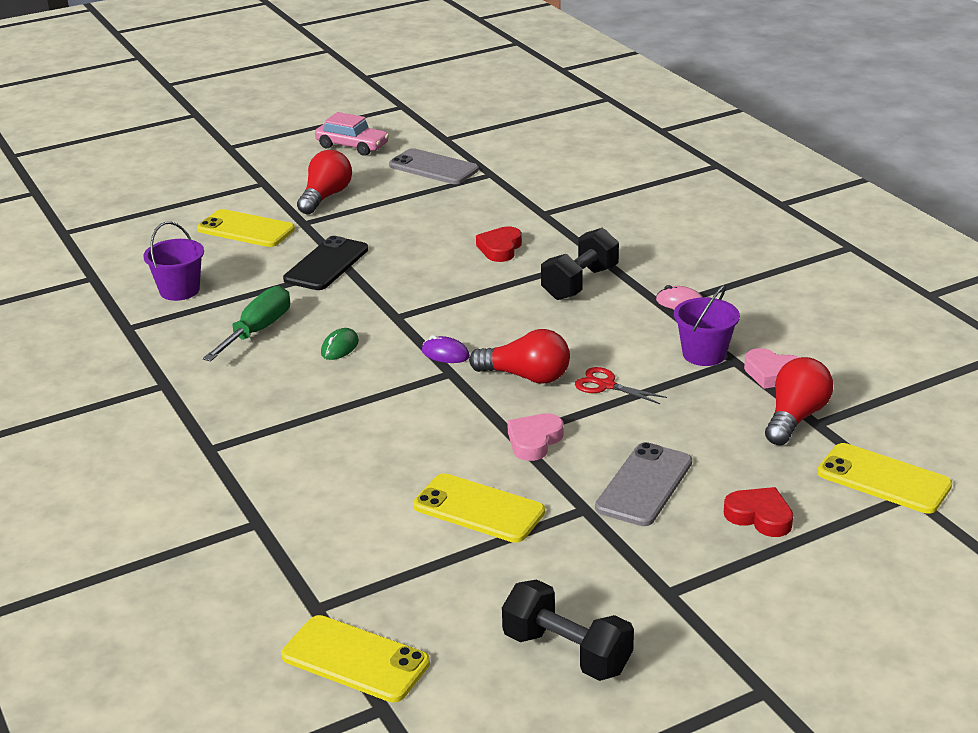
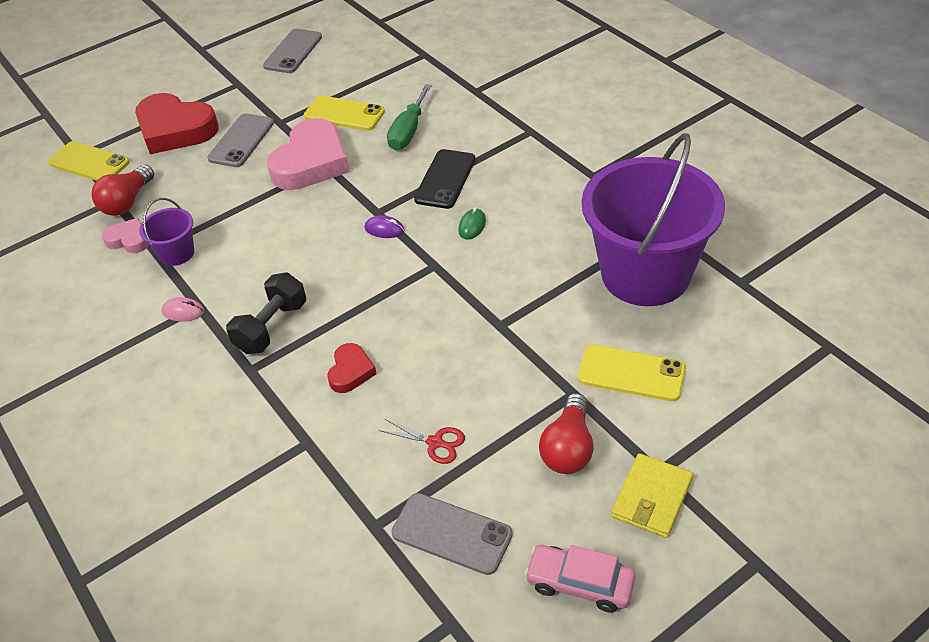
camera: 175 degrees right, 15 degrees up
purple bucket [143,222,204,301] -> purple bucket [582,133,725,306], size x2.37
green screwdriver [203,286,290,361] -> green screwdriver moved to [387,84,432,150]
yellow phone [281,615,430,703] -> none
black phone [283,236,368,290] -> black phone moved to [414,149,475,209]
red light bulb [469,329,570,384] -> none
black dumbbell [502,579,634,681] -> grey phone [263,29,322,73]
pink heart [507,413,564,461] -> pink heart [267,118,350,190], size x2.03
red scissors [575,367,667,404] -> red scissors moved to [379,419,465,464]
red heart [724,487,793,537] -> red heart [135,93,219,154], size x2.03
none -> yellow wallet [611,453,693,538]

